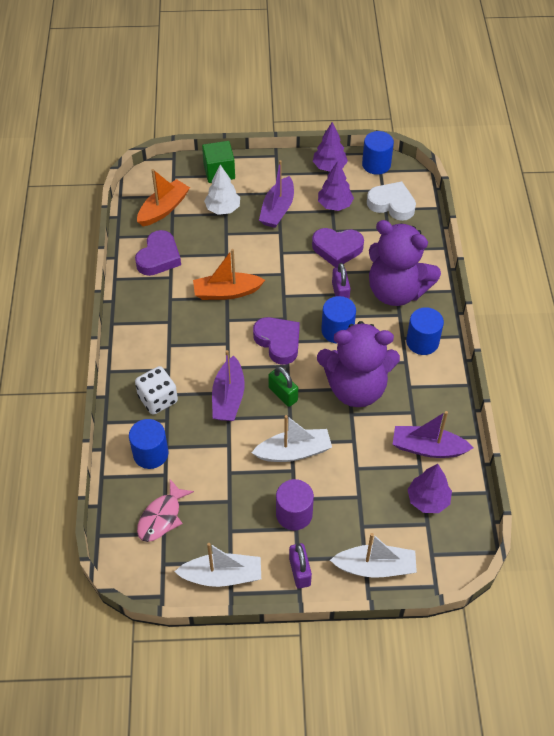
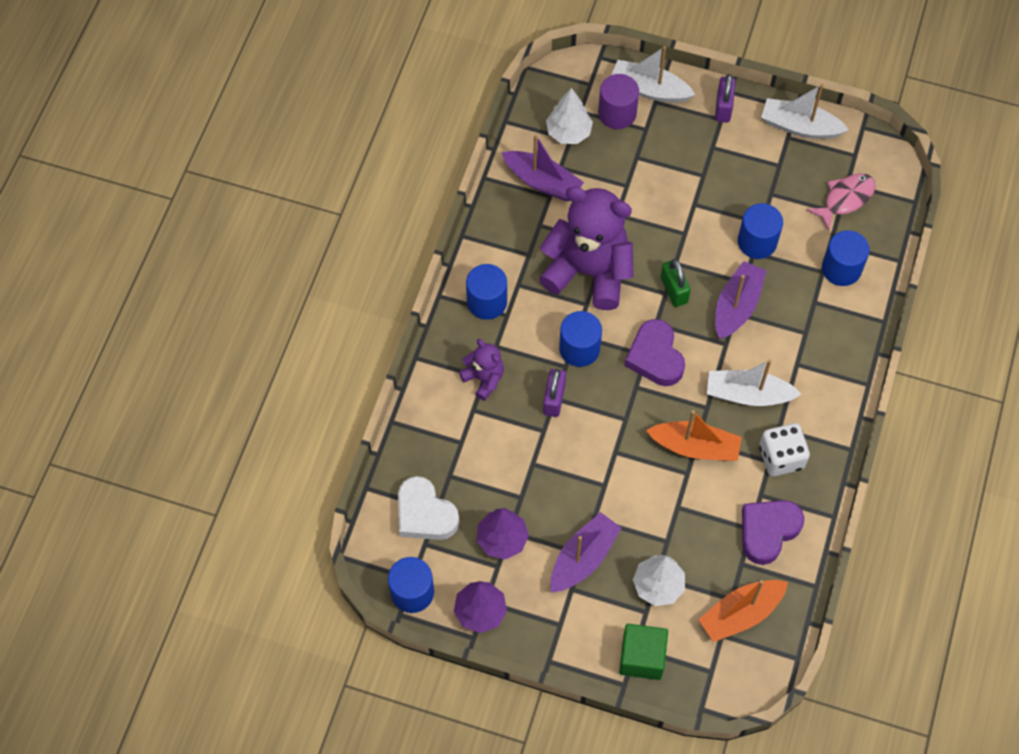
camera: 160 degrees left, 10 degrees up
white dice [135,366,178,415] -> white dice moved to [759,423,810,476]
white boat [251,415,332,462] -> white boat moved to [707,359,801,406]
purple cylinder [276,479,314,530] -> purple cylinder moved to [598,74,639,129]
purple heart [312,228,364,267] -> none
purple teddy bear [369,220,441,306] -> purple teddy bear [459,339,504,401], size x0.47
purple tree [407,464,452,513] -> white tree [546,88,593,144]
none -> blue cylinder [738,203,783,259]

